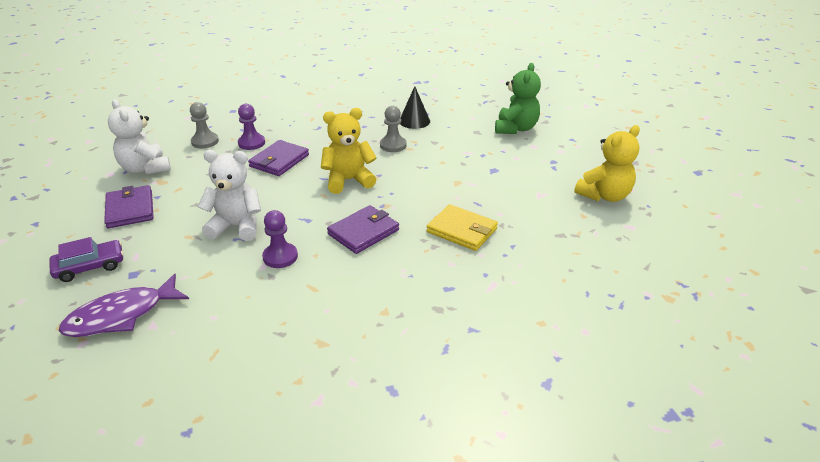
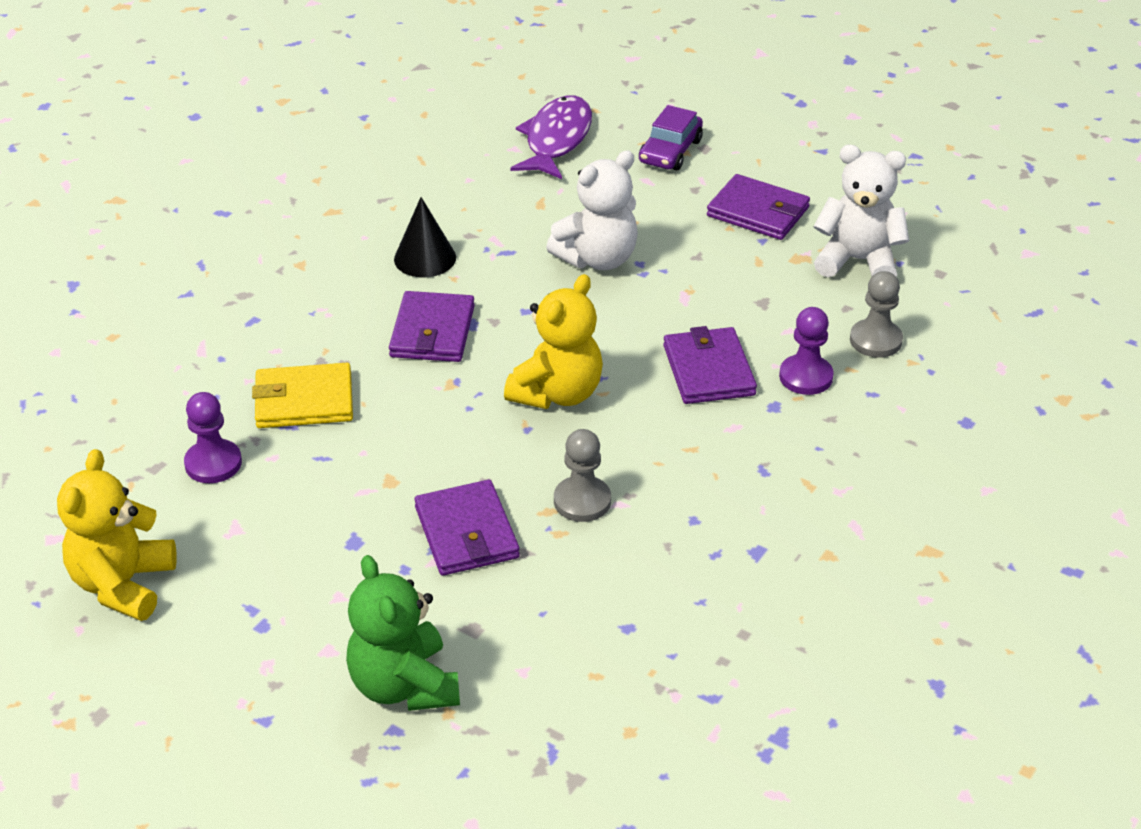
camera: 140 degrees right, 5 degrees up
purple pawn [262,210,298,268] -> purple pawn moved to [184,392,242,483]
black cone [400,86,430,129] -> black cone moved to [394,197,456,277]
none -> purple wallet [415,480,520,576]

